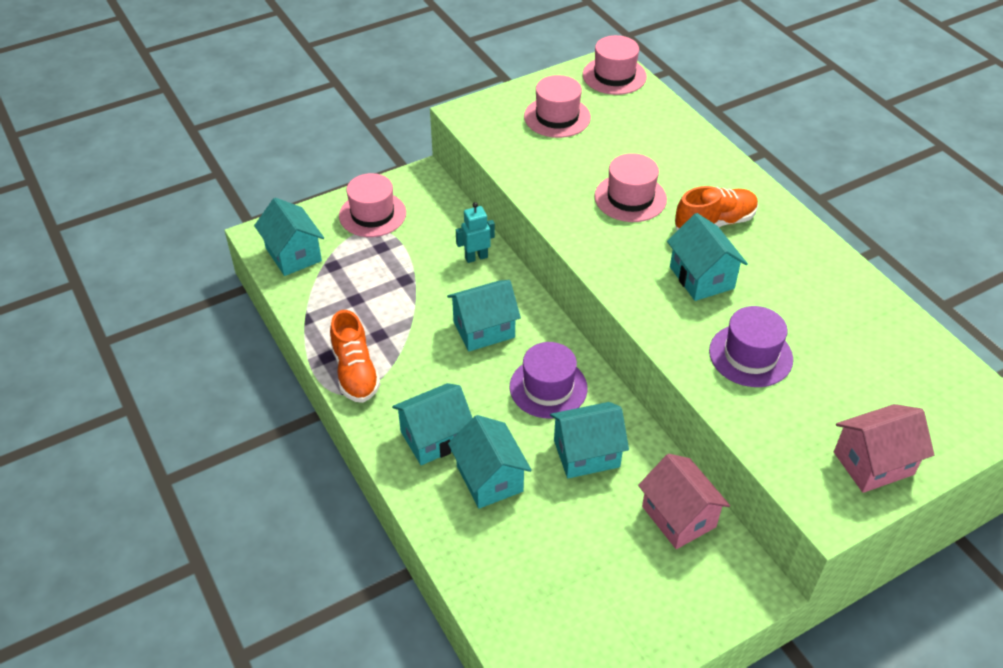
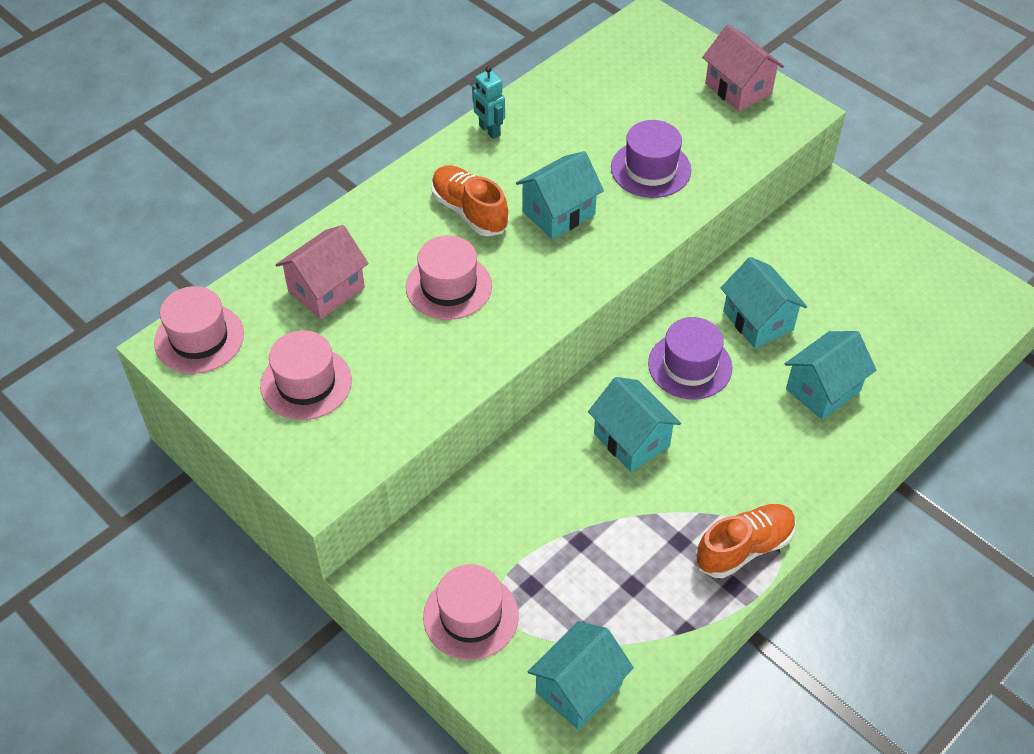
camera: 105 degrees left, 5 degrees up
turquoise house [392,383,472,465] -> none
turquoise robot [456,202,495,263] -> turquoise robot moved to [472,66,505,139]
pink house [638,454,730,549] -> pink house moved to [276,225,369,319]

